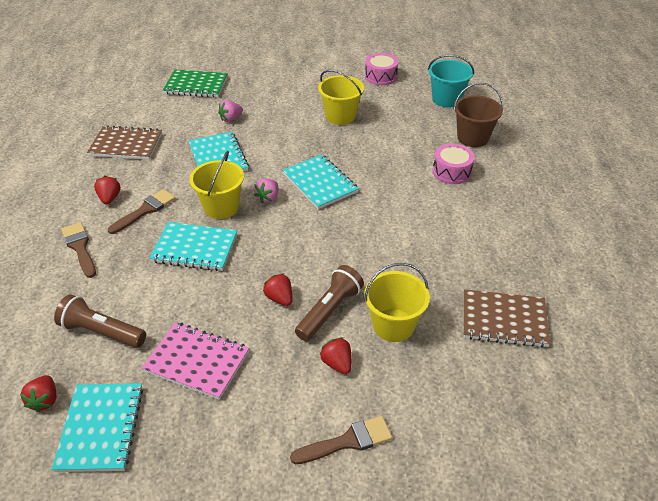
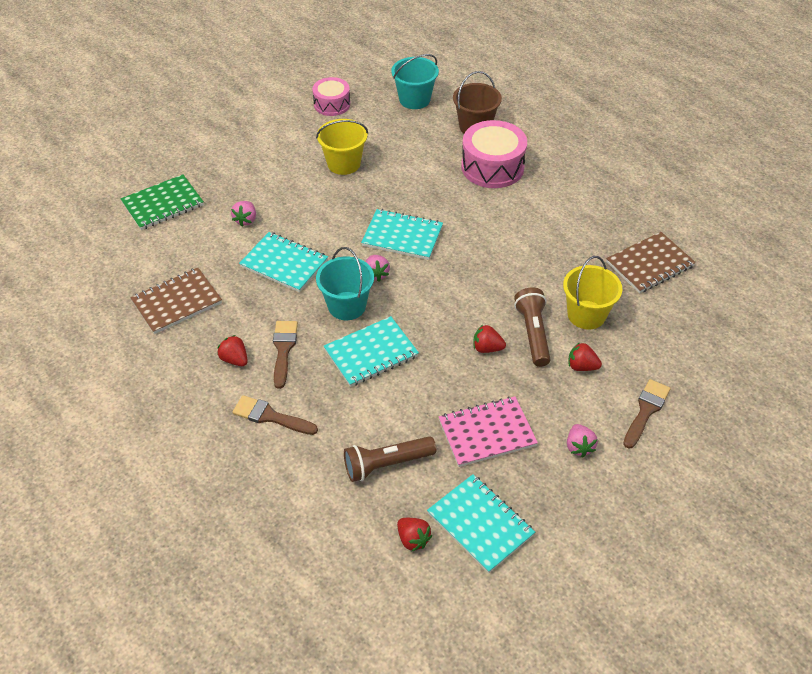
camera: 40 degrees left, 5 degrees up
yellow bucket [189,151,244,219] -> turquoise bucket [316,247,374,320]
pink drum [432,144,475,184] -> pink drum [461,120,527,188], size x1.62
none -> pink strawberry [567,424,598,457]

